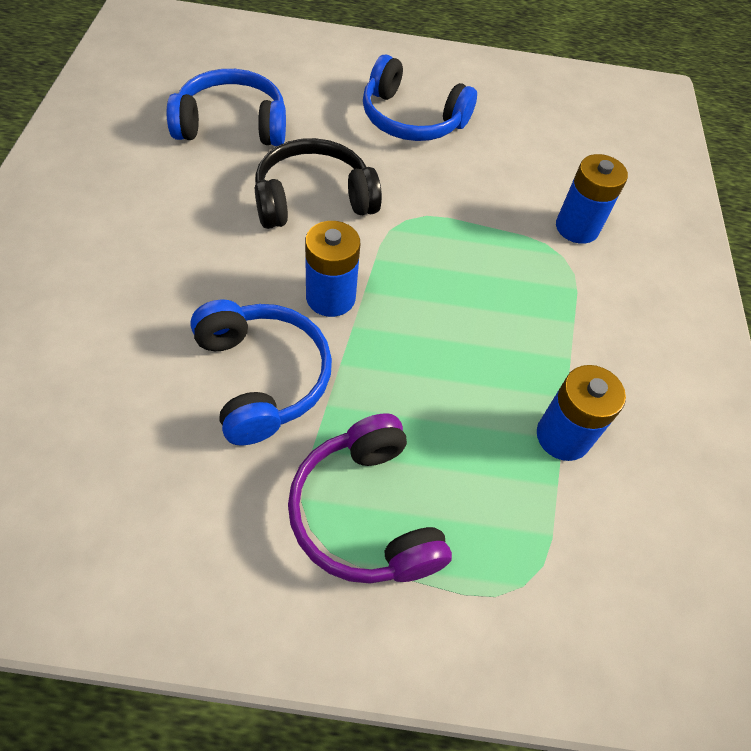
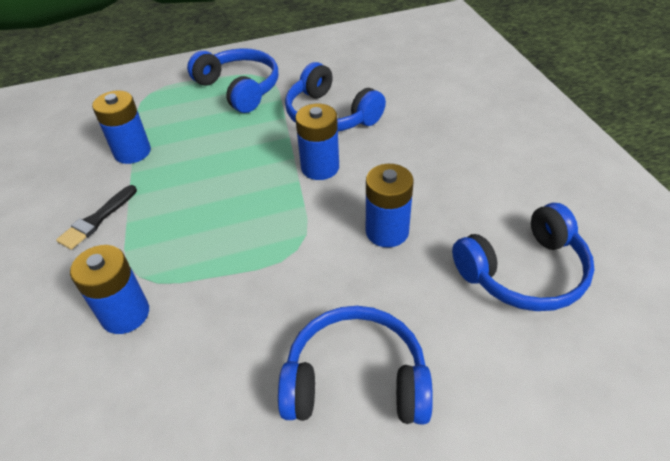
camera: 165 degrees right, 10 degrees down
black headphones [255,138,382,229] -> blue battery [366,164,414,247]
purple headphones [288,413,452,584] -> blue headphones [187,48,278,113]
none -> black brush [56,185,137,250]

